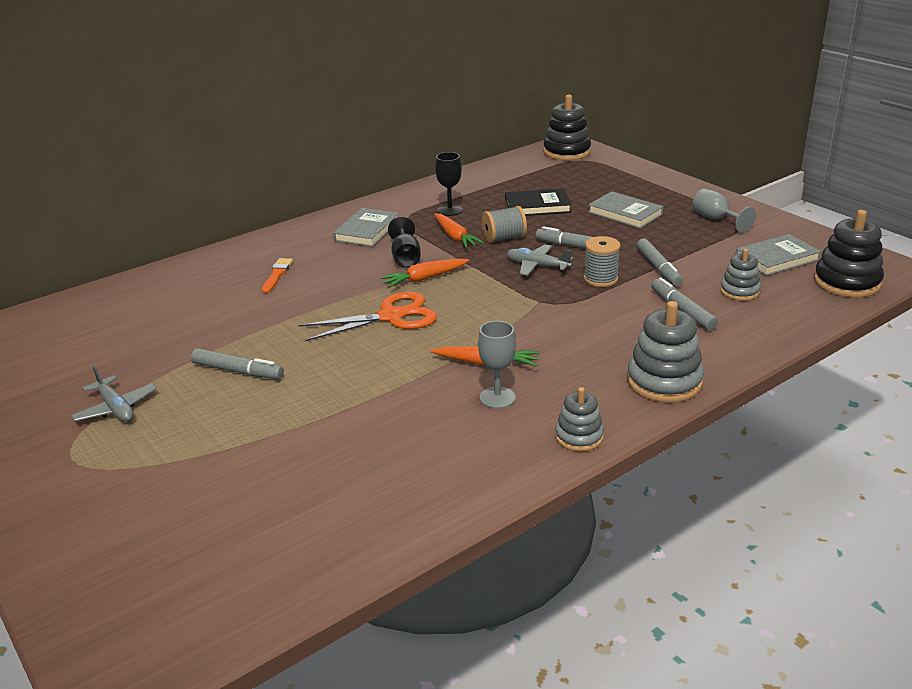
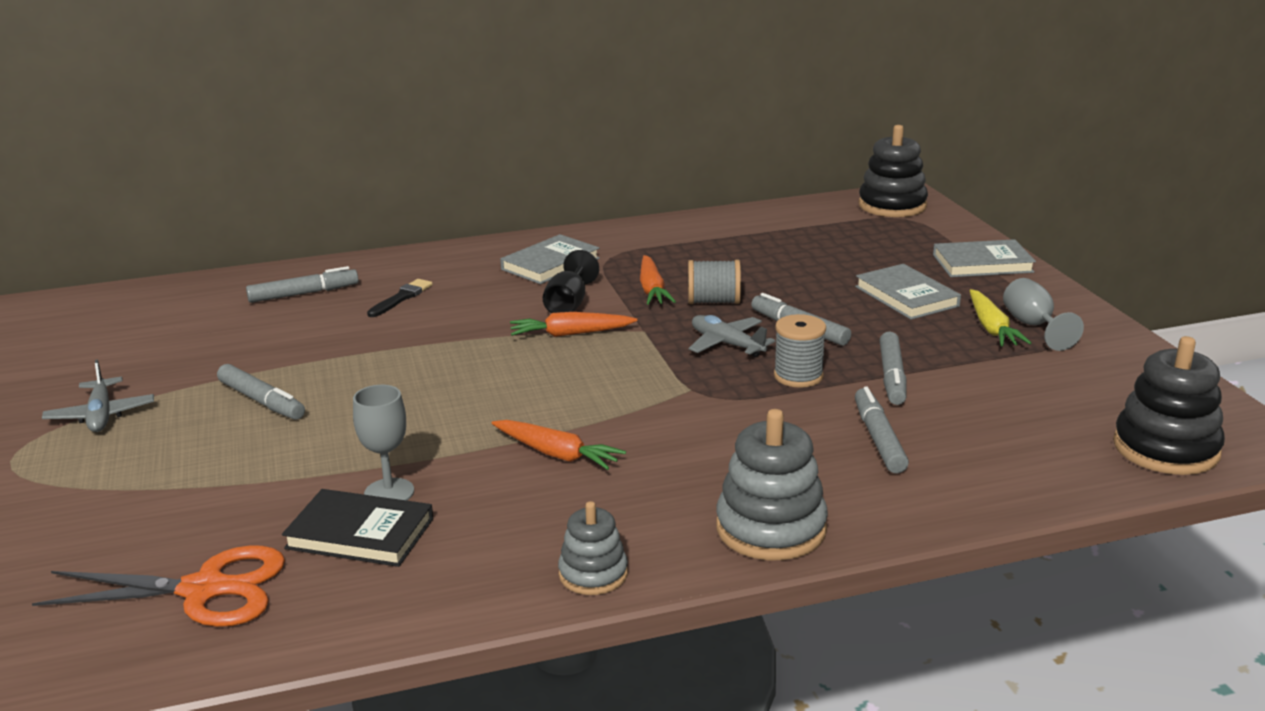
camera: 20 degrees right, 5 degrees down
orange brush [262,258,293,293] -> black brush [367,279,433,317]
orange scissors [299,292,437,341] -> orange scissors moved to [32,546,285,627]
black goblet [435,152,463,216] -> none
grey goblet [478,321,516,409] -> grey goblet moved to [353,385,414,501]
black book [505,188,572,216] -> black book moved to [282,489,433,567]
grey stacking toy [720,248,761,301] -> none
grey book [735,234,821,276] -> grey book moved to [933,239,1036,277]
none -> grey marker [246,266,359,303]
none -> yellow carrot [969,289,1031,346]

